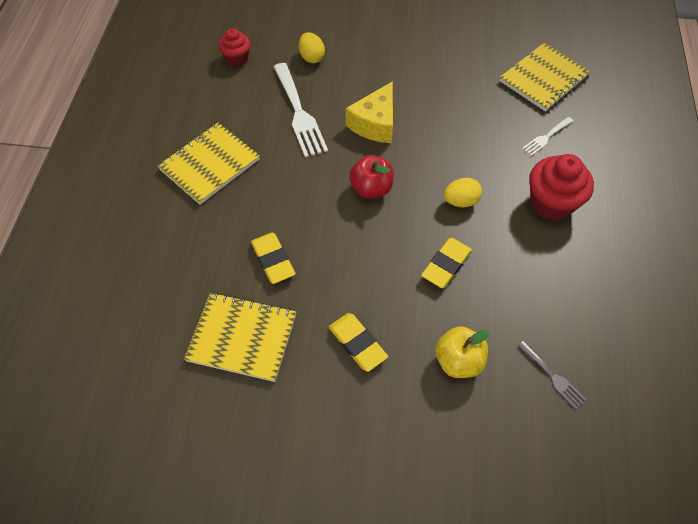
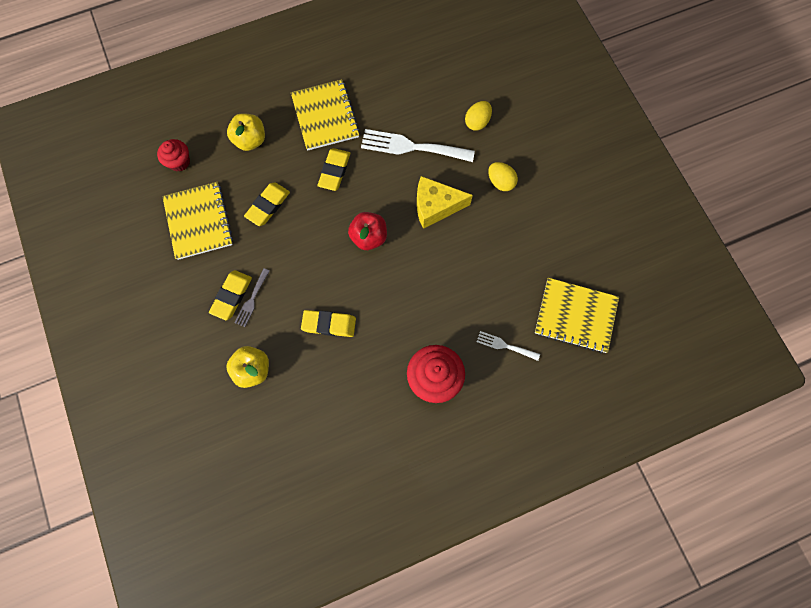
camera: 60 degrees right, 15 degrees up
yellow notebook [158,123,260,205] -> yellow notebook turned 60 degrees clockwise [291,79,360,150]
red cupcake [218,28,251,66] -> red cupcake moved to [157,139,190,172]
white fork [274,63,328,157] -> white fork turned 60 degrees clockwise [361,129,475,162]
yellow egg [444,178,482,207] -> yellow egg moved to [488,162,518,191]
grey fork [518,341,586,409] -> grey fork moved to [234,268,270,327]
none -> yellow apple [227,113,265,151]
none -> yellow eraser [317,148,350,191]

